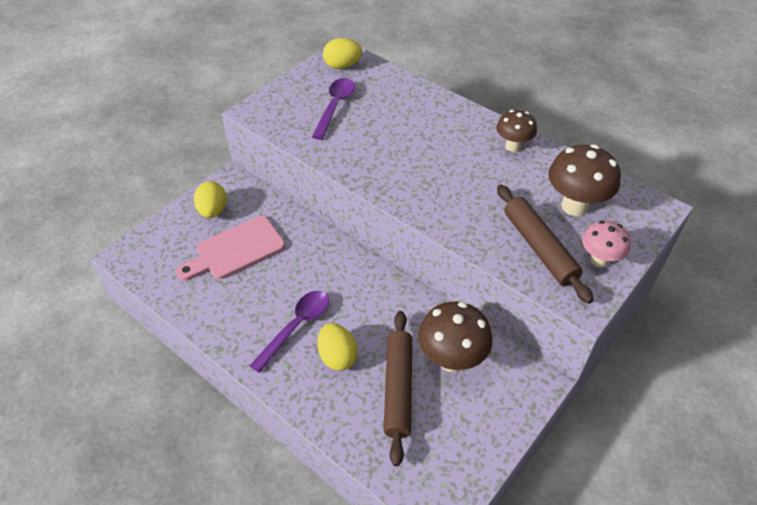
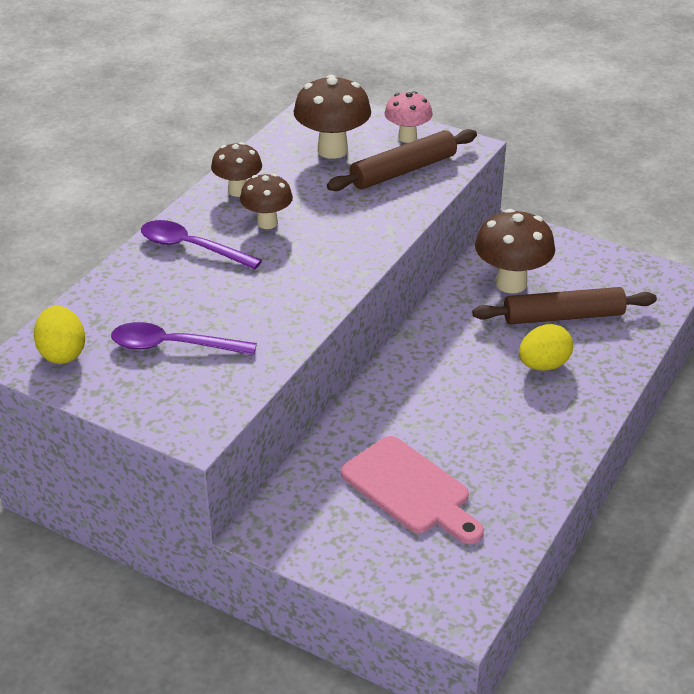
camera: 100 degrees left, 10 degrees down
yellow egg [194,181,227,218] -> none
purple spoon [249,291,329,373] -> purple spoon moved to [141,220,262,269]
none -> brown mushroom [240,174,293,229]

